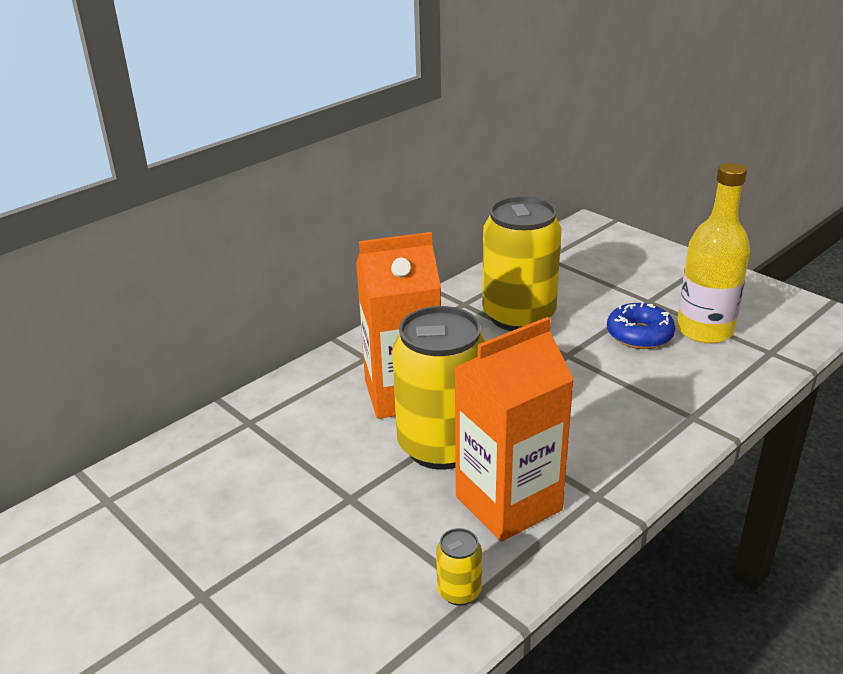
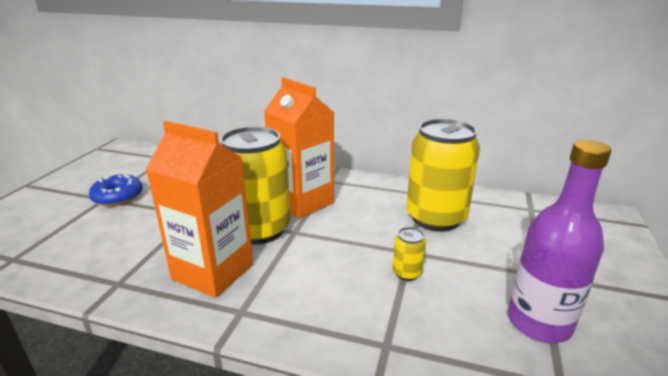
camera: 60 degrees right, 5 degrees down
yellow can [436,528,482,605] -> yellow can moved to [393,227,426,281]
blue donut [607,303,675,349] -> blue donut moved to [89,173,143,206]
yellow bottle [677,163,750,344] -> purple bottle [508,140,611,343]

